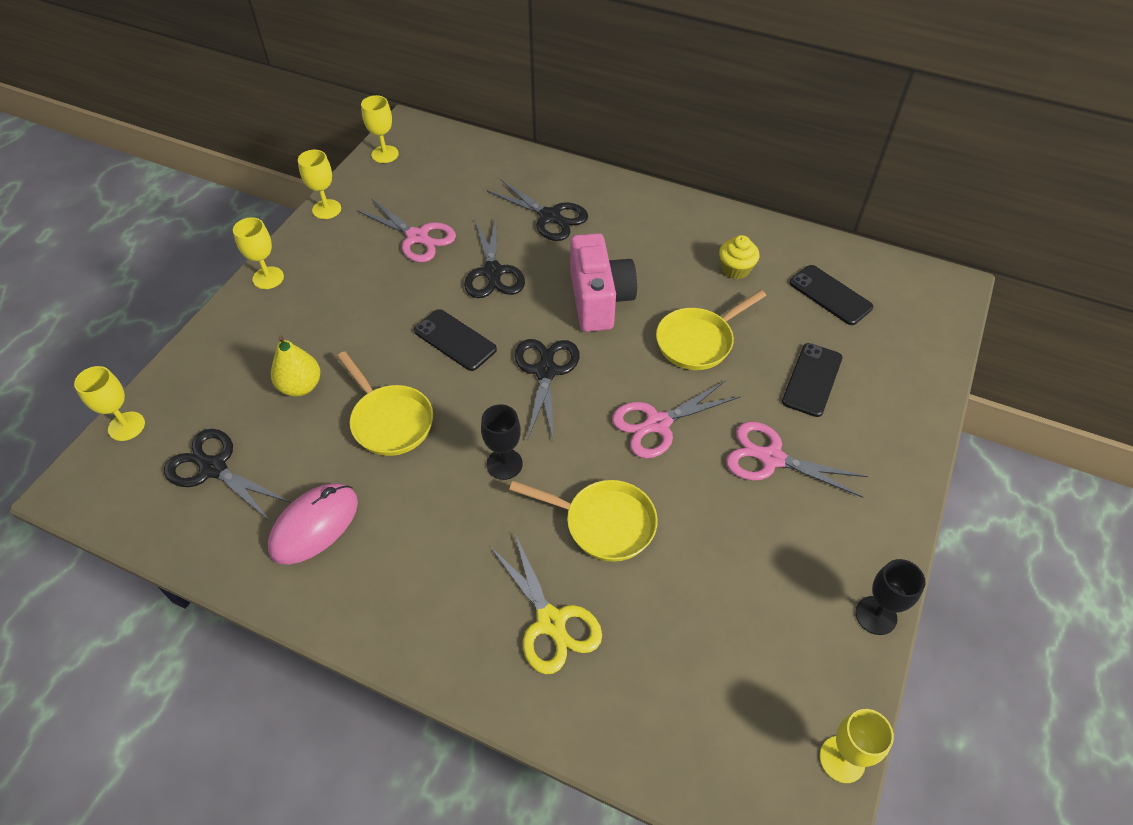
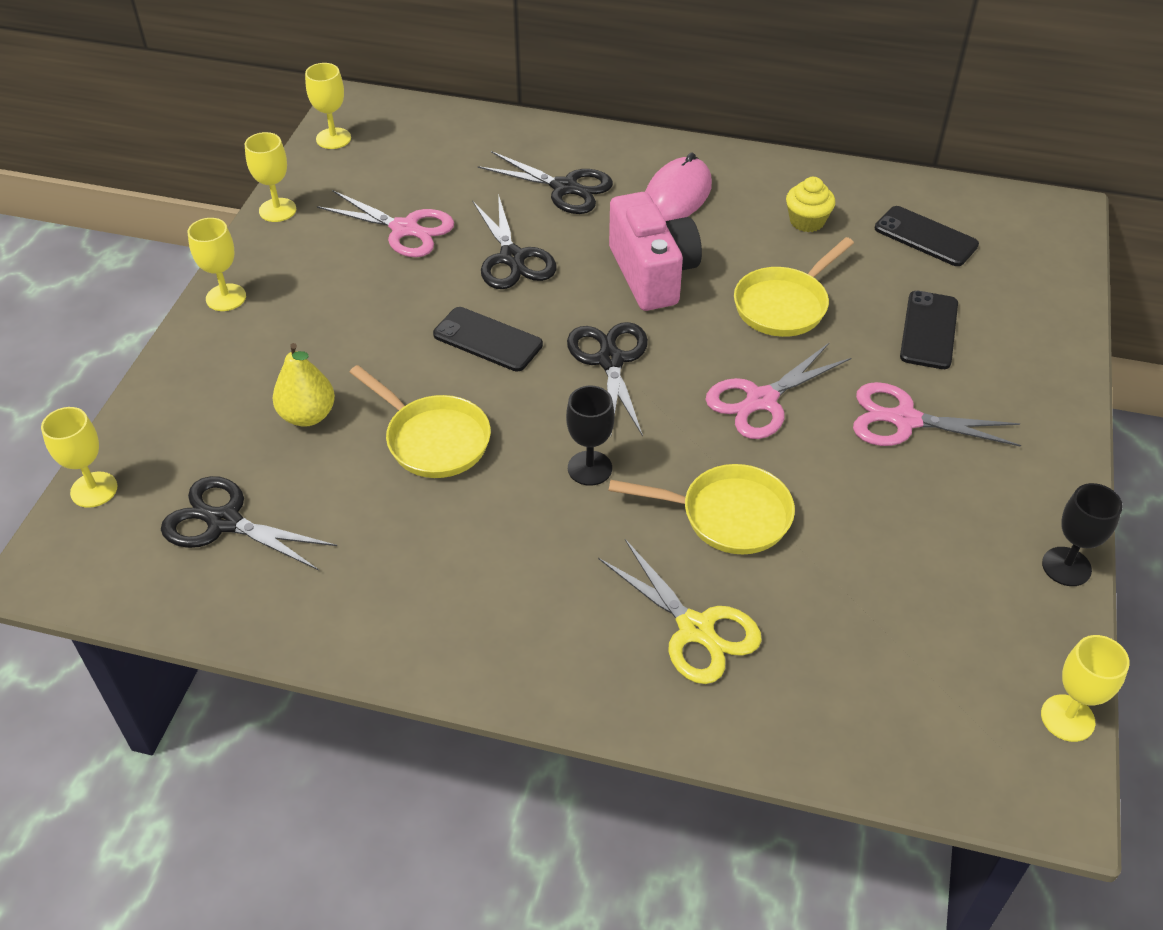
camera: 10 degrees left, 5 degrees down
pink mouse [268,483,358,565] -> pink mouse moved to [645,153,712,221]

